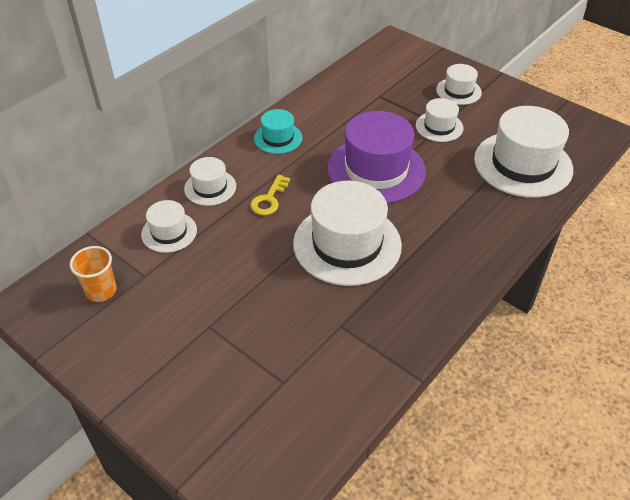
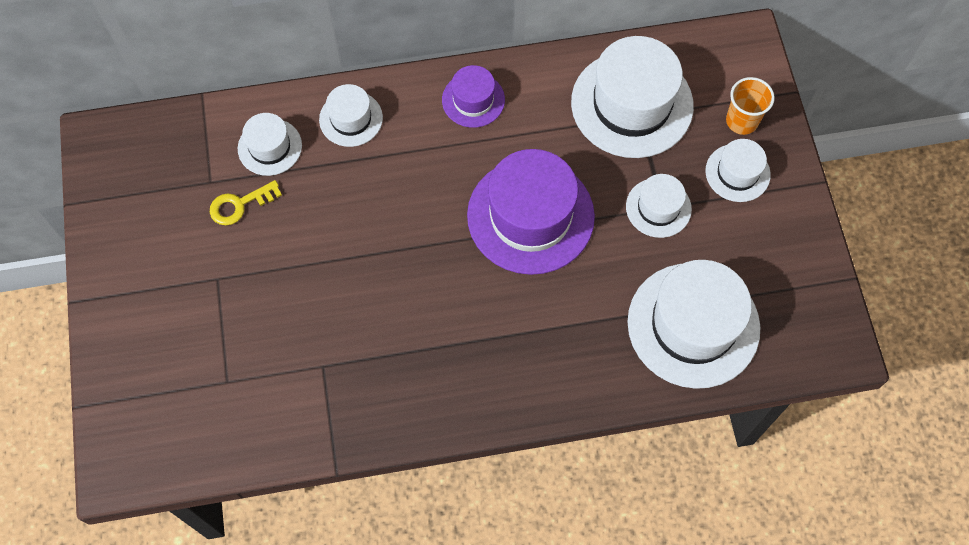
camera: 40 degrees right, 20 degrees up
orange cup [70,246,117,302] -> orange cup moved to [726,77,775,135]
yellow key [250,175,290,215] -> yellow key moved to [210,180,282,225]
turquoise hat [254,109,302,154] -> purple hat [442,65,505,128]
white hat [293,181,402,286] -> white hat moved to [571,36,694,158]

